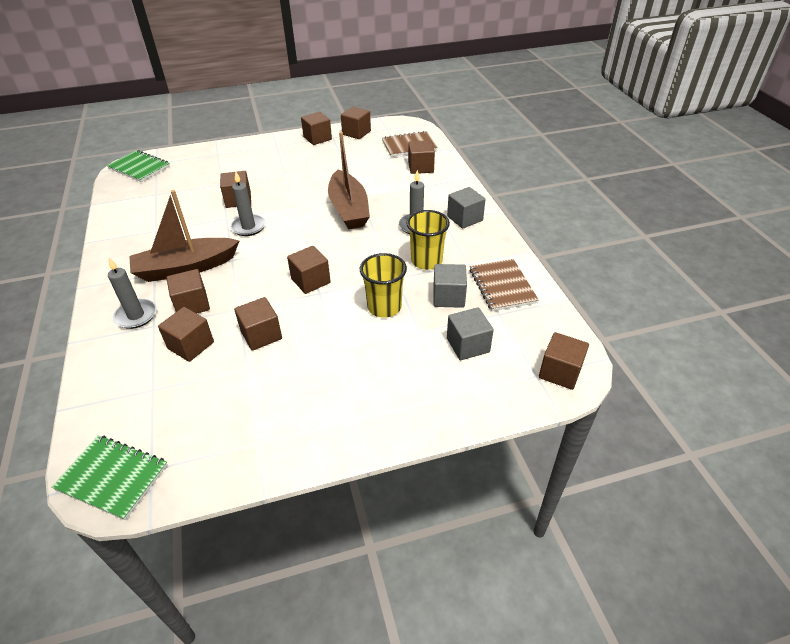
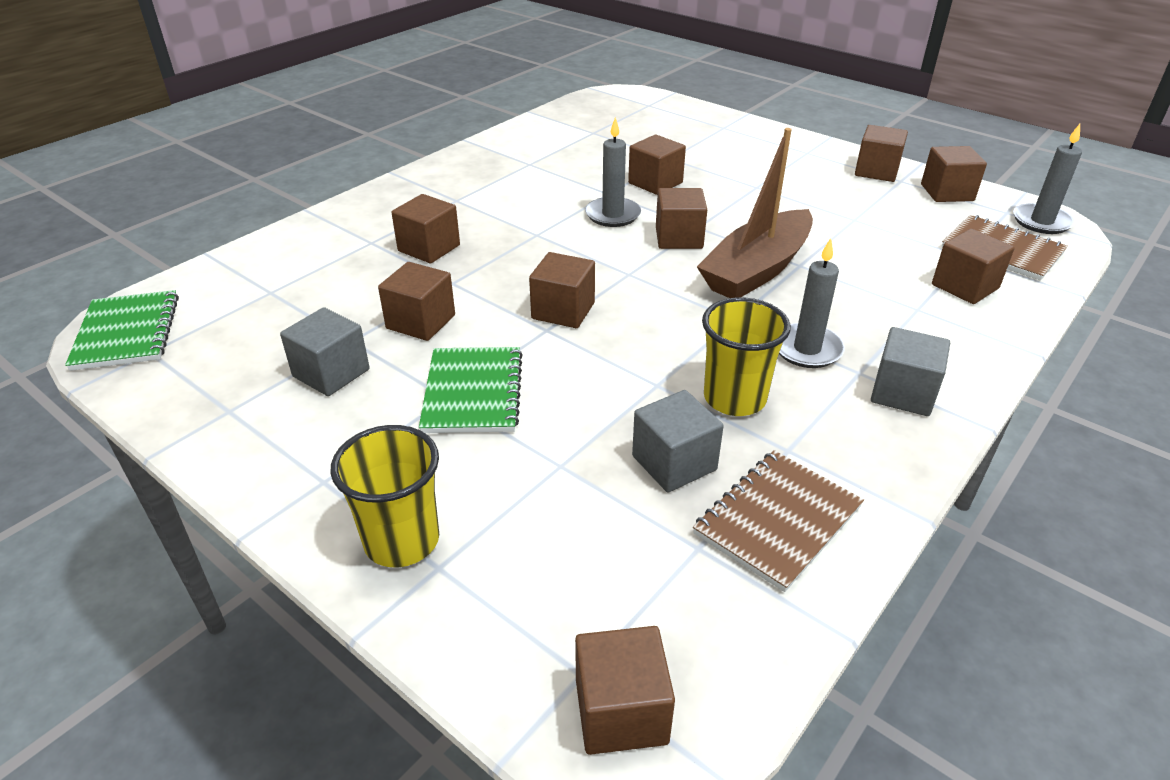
camera: 55 degrees right, 5 degrees down
green notebook [107,150,170,182] -> green notebook moved to [419,347,523,433]
grey candle [108,258,157,329] -> grey candle moved to [1013,124,1082,234]
brown boat [129,190,239,282] -> none
brown cube [158,307,214,362] -> brown cube moved to [656,188,707,249]
yellow cup [360,253,407,318] -> yellow cup moved to [330,425,439,567]
grey cube [447,307,494,360] -> grey cube moved to [280,307,370,396]

